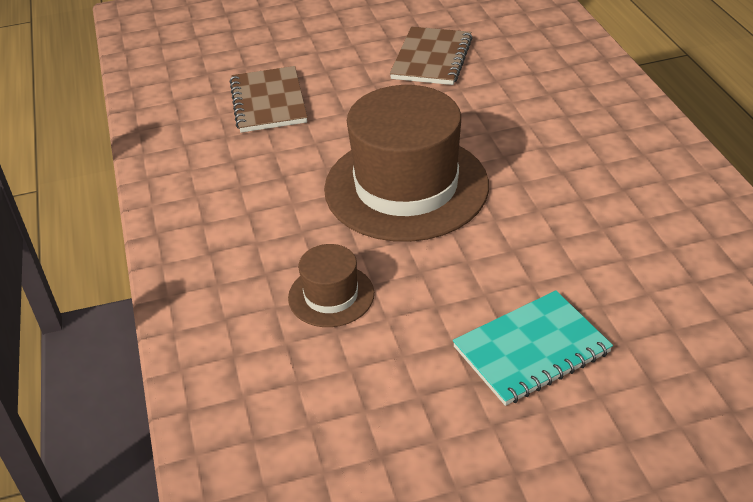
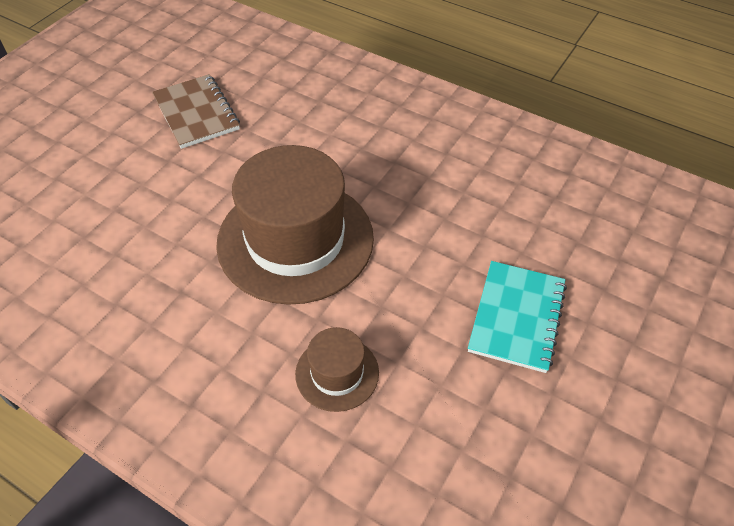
camera: 45 degrees left, 10 degrees up
brown notebook [230,66,307,133] -> none

